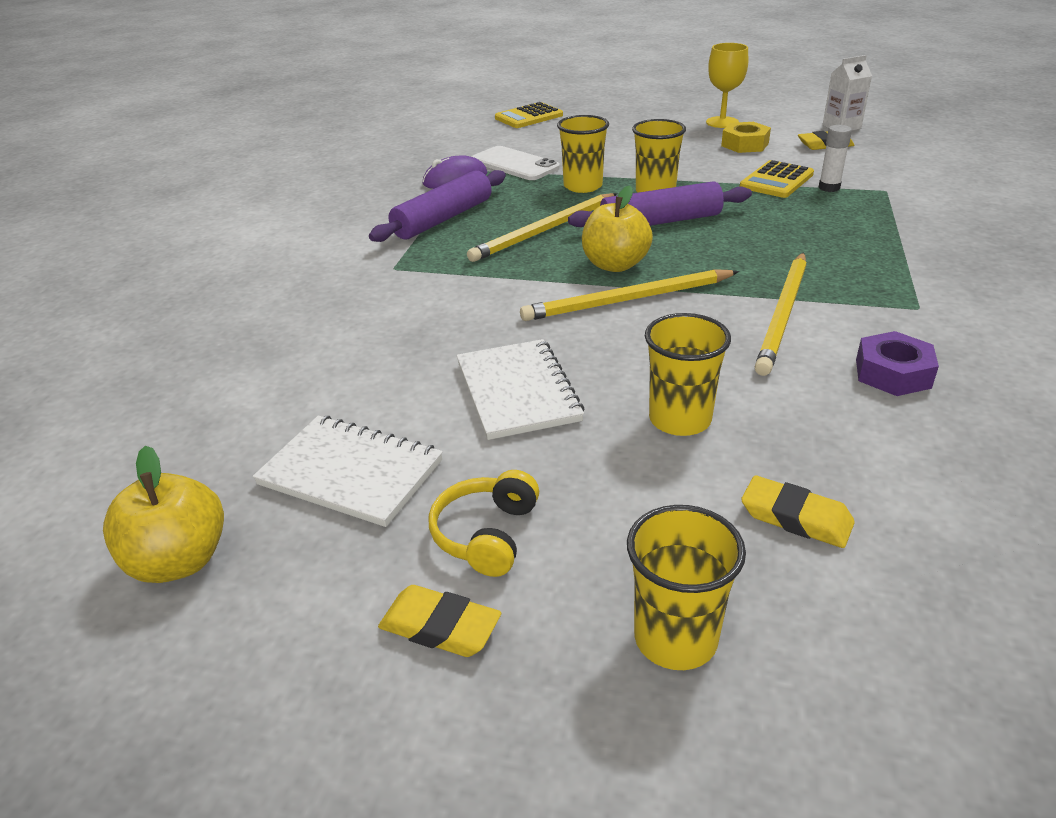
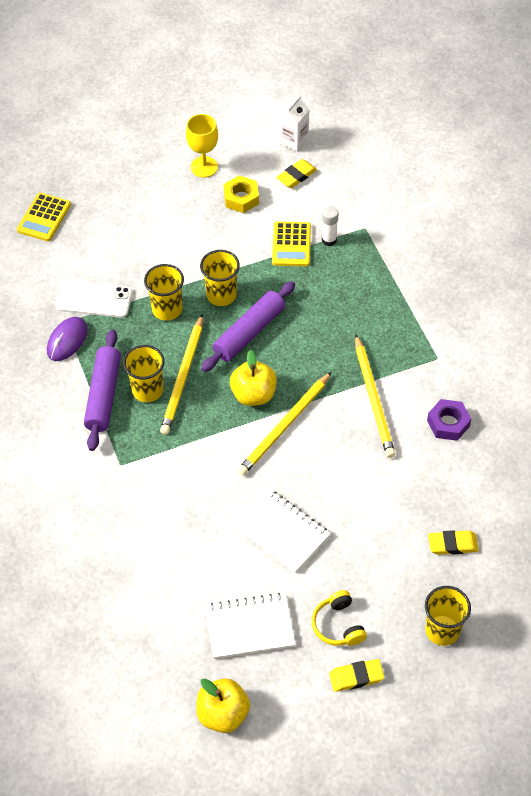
camera: 35 degrees left, 20 degrees up
yellow cup [645,313,731,436] -> yellow cup moved to [123,345,165,402]

